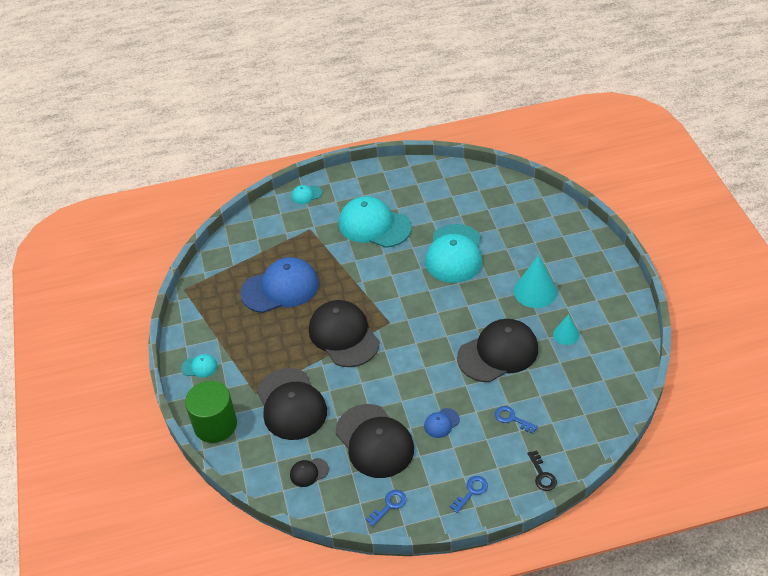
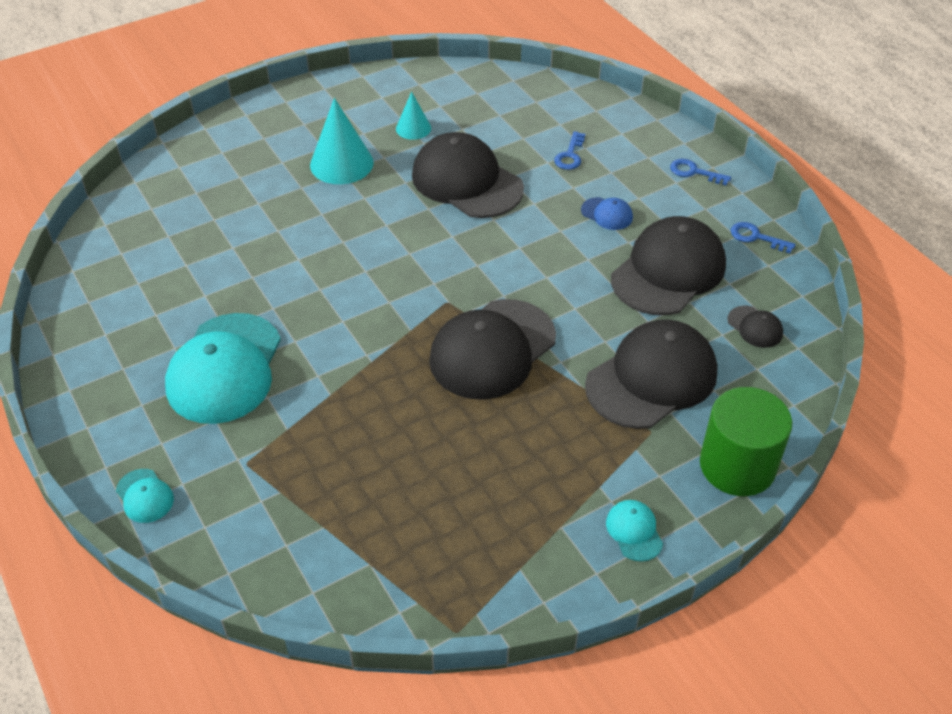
camera: 110 degrees left, 0 degrees up
blue cap [240,257,319,313] -> none
turquoise cap [425,224,482,283] -> none
black key [528,450,557,491] -> none

